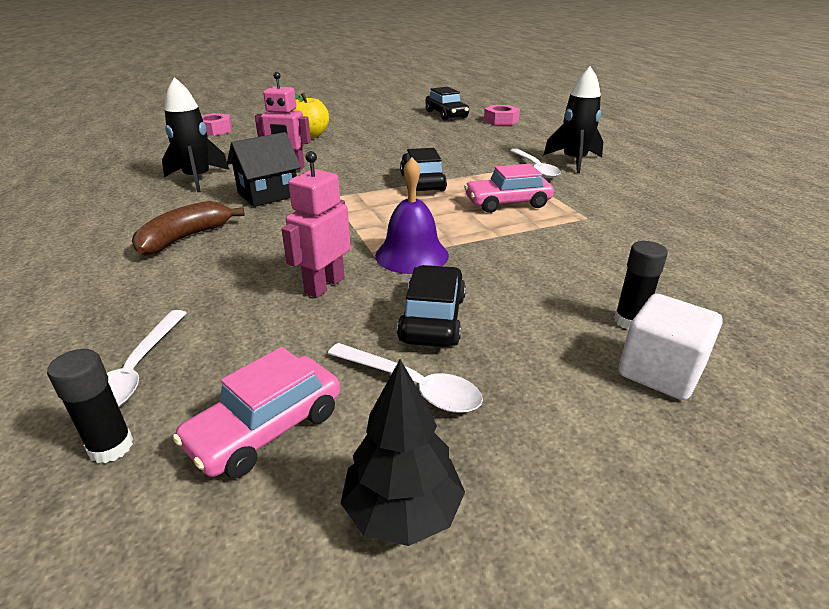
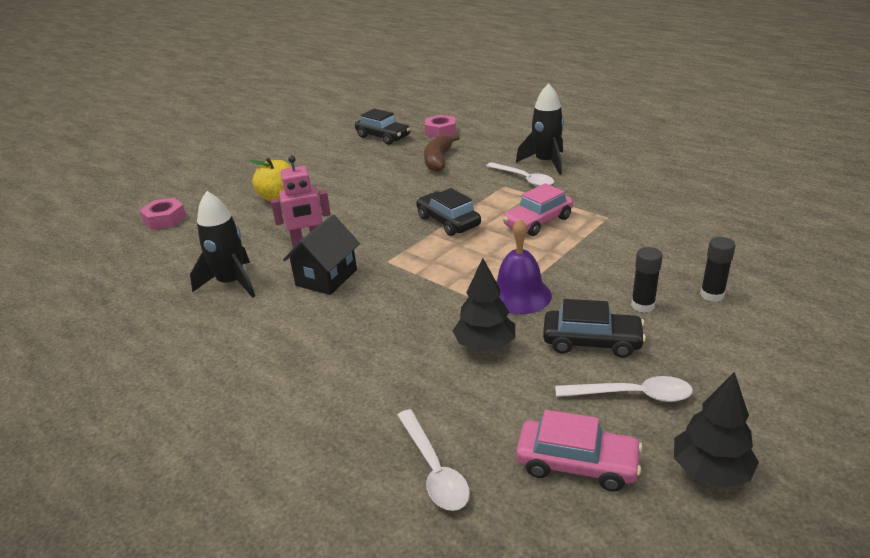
camera: 25 degrees left, 0 degrees up
black glue stick [47,349,133,463] -> black glue stick moved to [631,247,663,313]
brown banana [132,201,245,256] -> brown banana moved to [424,134,460,172]
pink car [173,347,340,478] -> pink car turned 90 degrees counterclockwise [516,410,643,491]
pink robot [281,151,351,298] -> black tree [453,258,515,351]
black car [397,265,466,347] -> black car turned 120 degrees clockwise [543,299,646,358]
white cube [618,294,723,400] -> none

